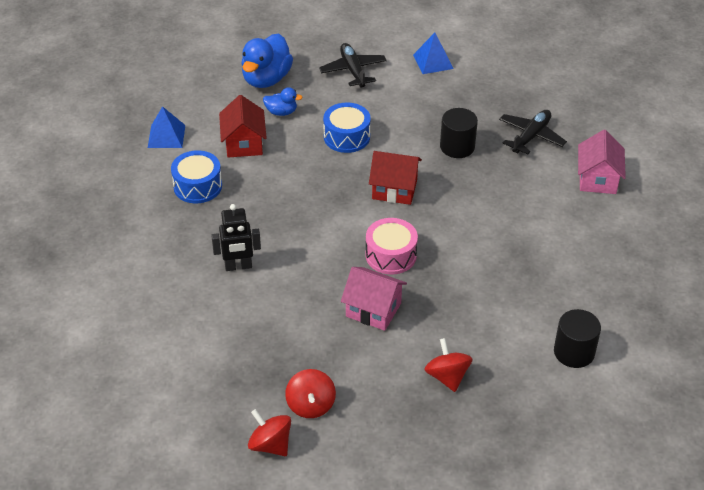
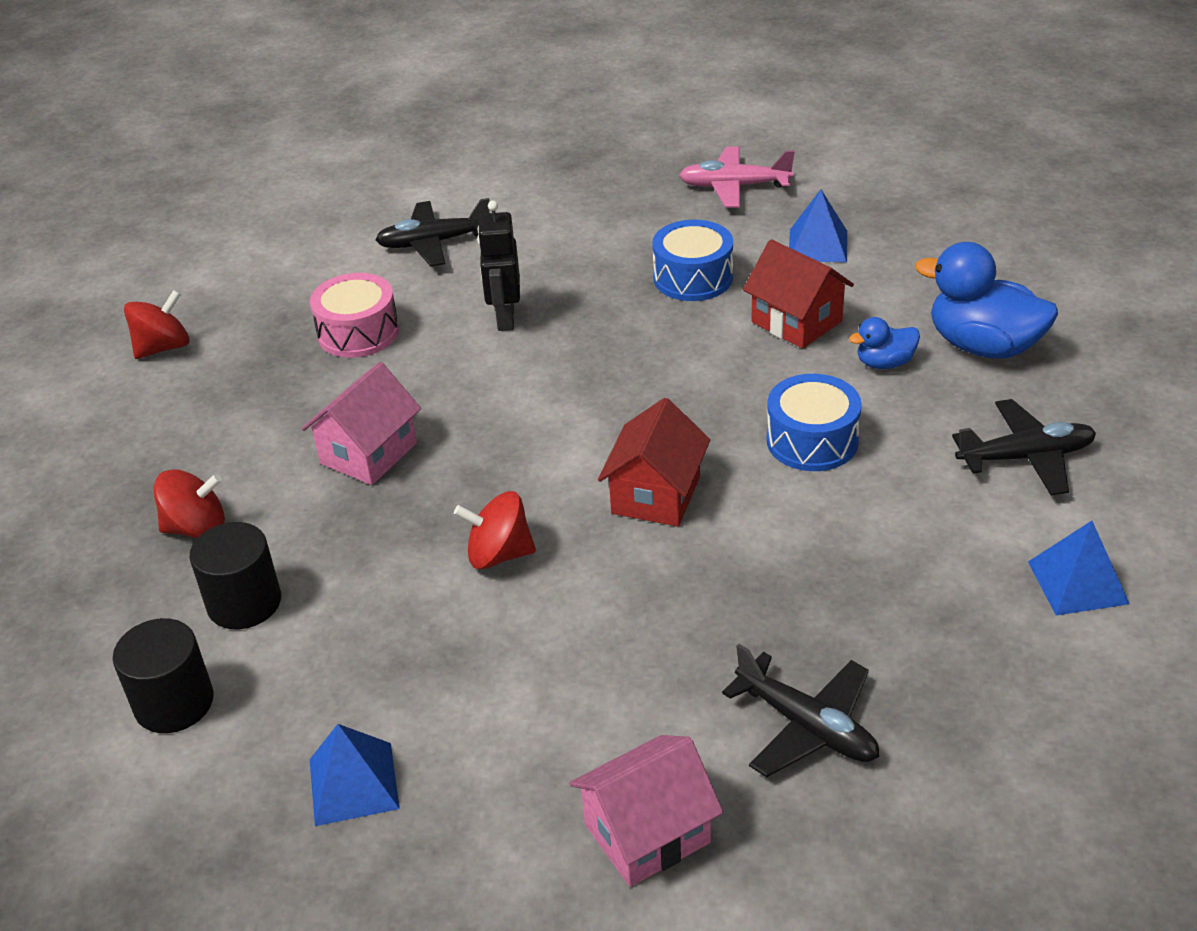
camera: 100 degrees right, 5 degrees down
red house [219,95,267,157] -> red house turned 45 degrees clockwise [743,239,854,349]
blue duck [263,87,303,116] -> blue duck turned 60 degrees clockwise [849,317,920,369]
red spinning top [285,369,336,418] -> red spinning top moved to [454,491,536,569]
pink drum [365,218,418,275] -> pink drum moved to [310,273,399,358]
black cylinder [440,108,478,158] -> black cylinder moved to [189,522,281,629]
pink house [578,130,626,194] -> pink house turned 45 degrees counterclockwise [569,735,723,887]
none -> blue pyramid [310,724,400,826]
none -> black plane [375,198,490,266]
none -> pink plane [679,147,795,208]

